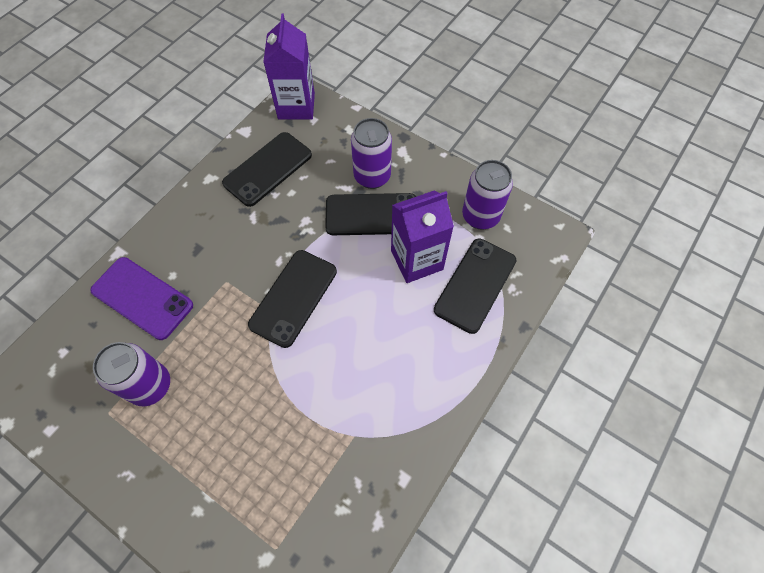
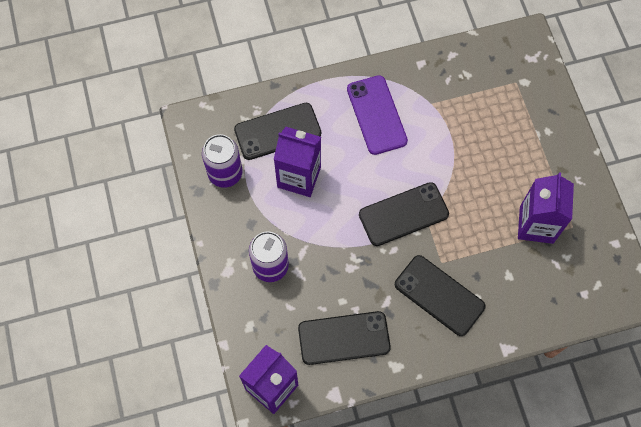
camera: 140 degrees left, 5 degrees up
purple phone [90,257,193,340] -> purple phone moved to [347,75,408,155]
purple can [93,342,170,406] -> purple carton [518,172,574,244]
black phone [325,193,417,235] -> black phone moved to [395,255,486,336]

